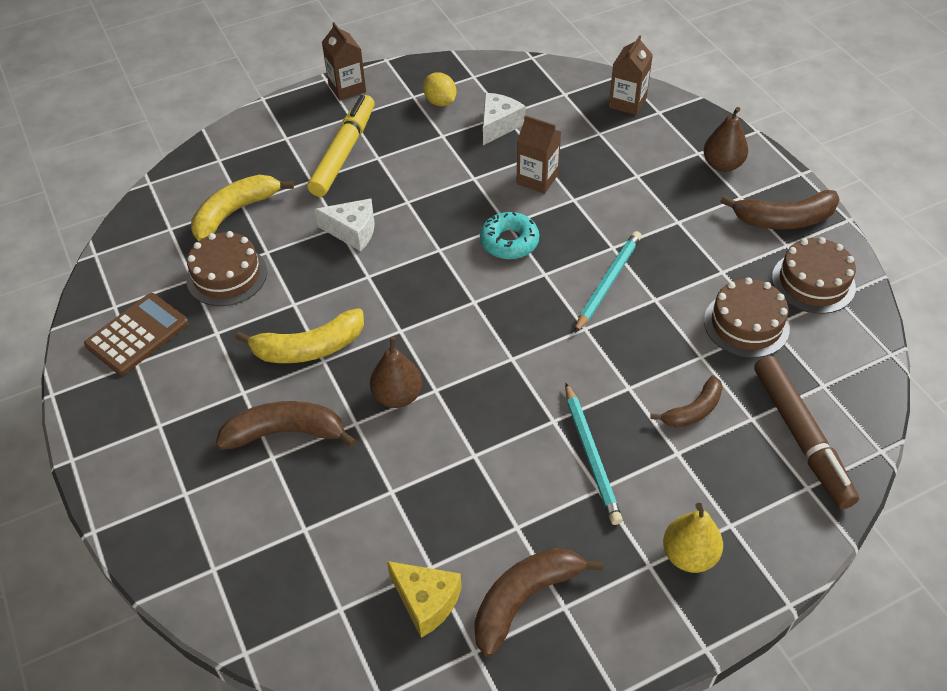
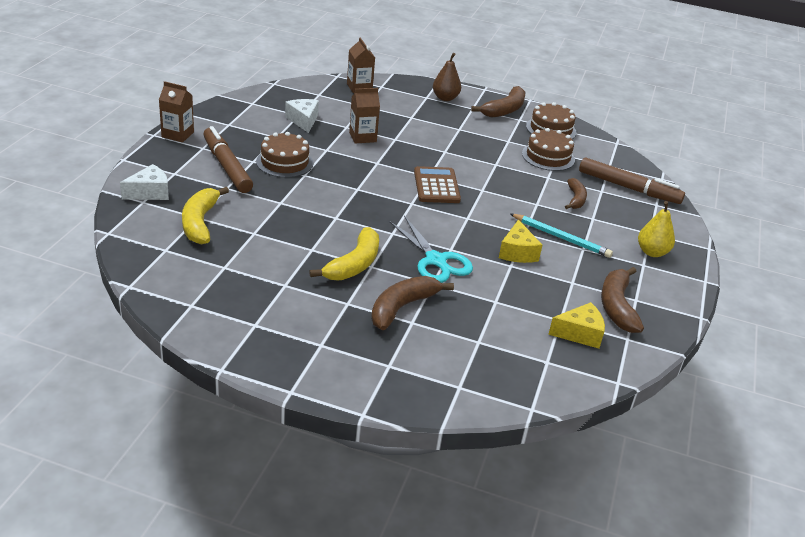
camera: 50 degrees left, 15 degrees down
brown calculator [84,293,189,375] -> brown calculator moved to [414,166,461,203]
brown cake [186,231,267,306] -> brown cake moved to [256,132,313,178]
yellow marker [307,95,375,197] -> brown marker [203,126,253,193]
white cheese [315,198,375,251] -> white cheese moved to [120,164,169,200]
brown pear [370,337,422,408] -> turquoise scissors [389,216,473,283]
yellow lemon [423,72,456,106] -> none
turquoise donut [480,212,539,259] -> none
turquoise pencil [574,231,642,333] -> none
none -> yellow cheese [499,219,542,263]

